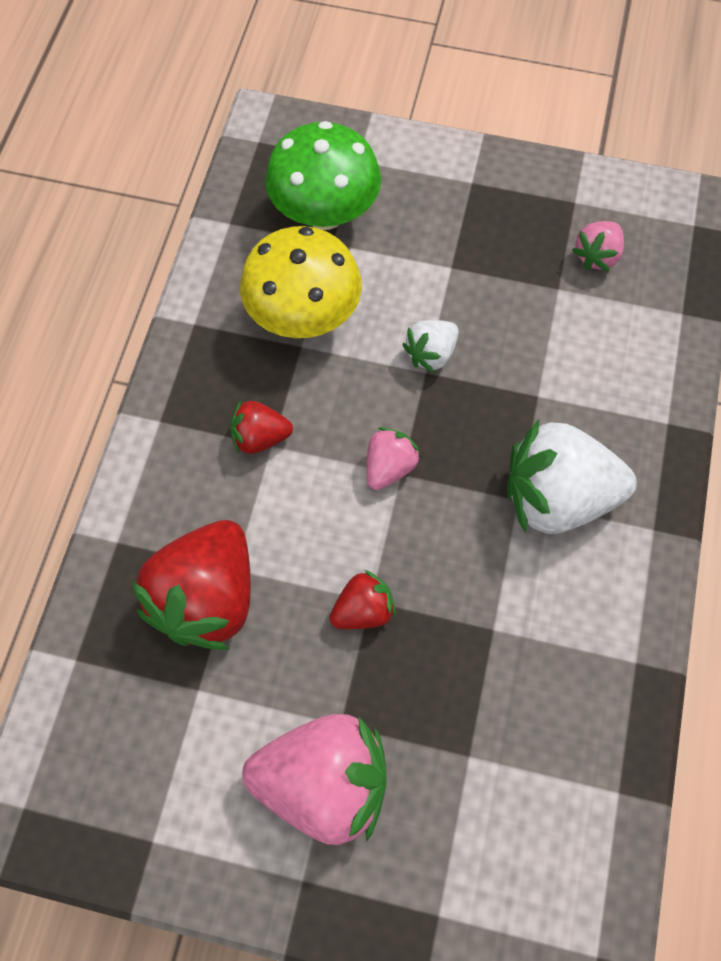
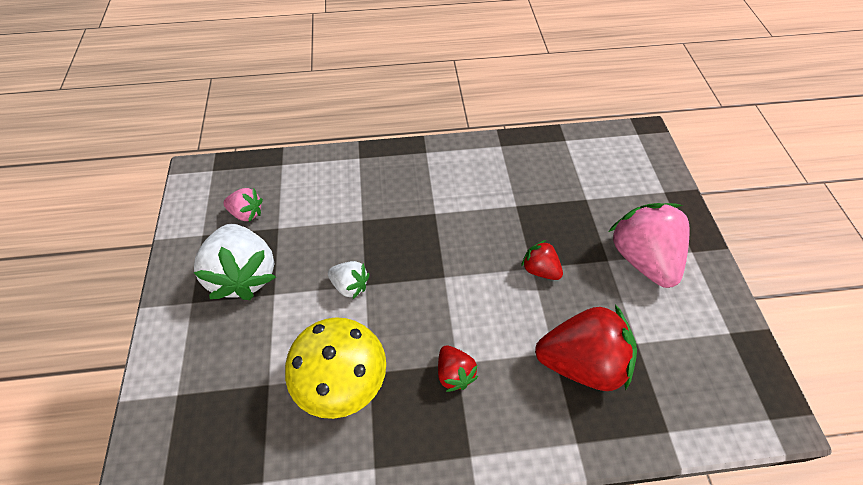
camera: 110 degrees left, 10 degrees down
green mushroom [265,121,381,230] -> none
pink strawberry [366,427,421,490] -> none
white strawberry [507,420,637,534] -> white strawberry moved to [194,224,276,300]

